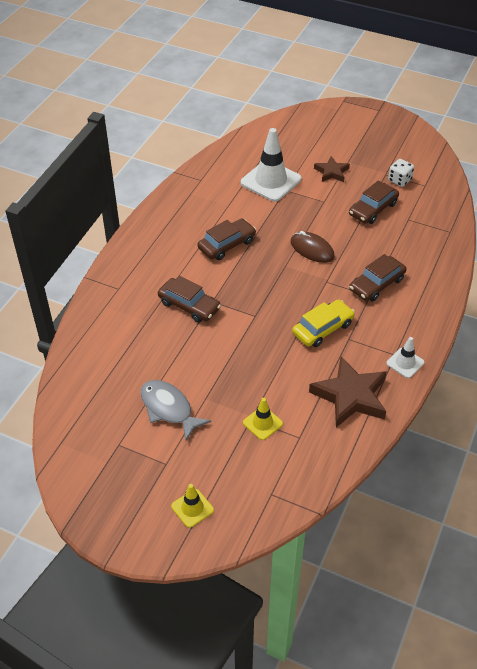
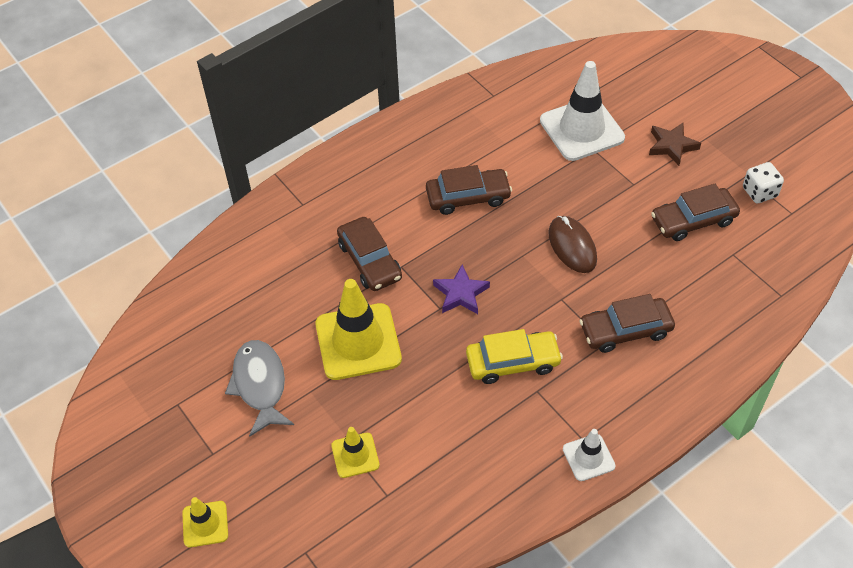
camera: 30 degrees right, 5 degrees up
brown star [309,356,387,427] -> none
none -> yellow traffic cone [315,279,402,380]
none -> purple star [433,264,490,314]

